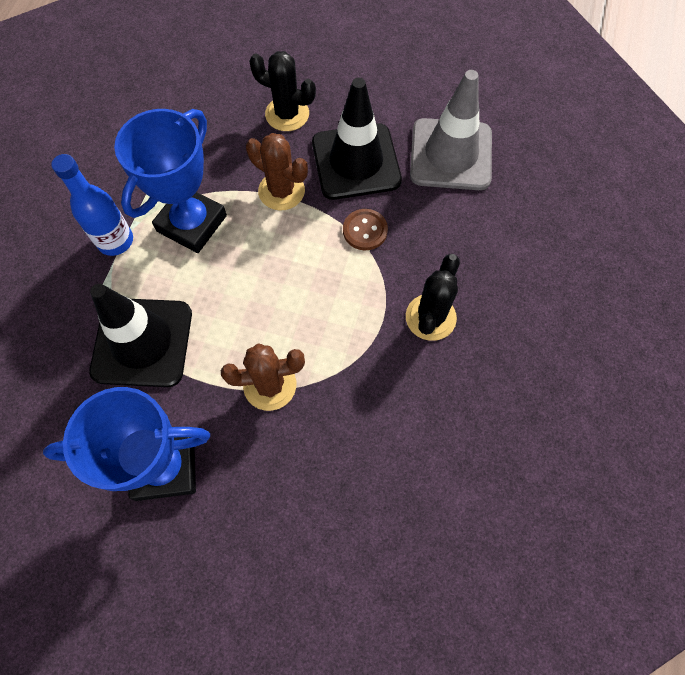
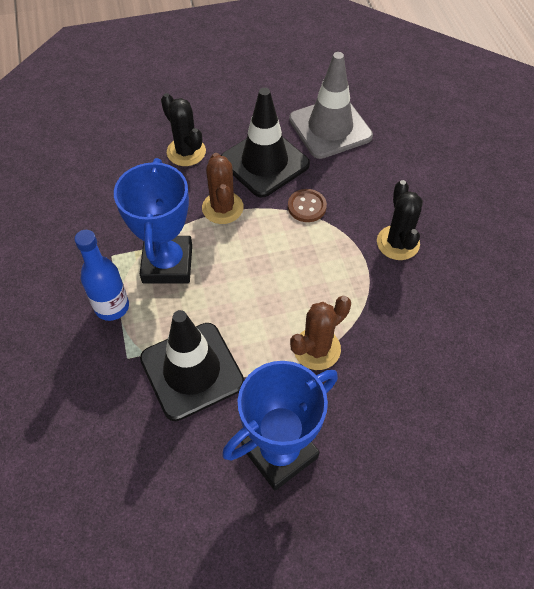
camera: 30 degrees left, 10 degrees down
brown cactus [246,133,308,211] -> brown cactus turned 75 degrees clockwise [202,153,244,224]
black cactus [249,51,316,131] -> black cactus turned 60 degrees clockwise [161,93,206,166]

